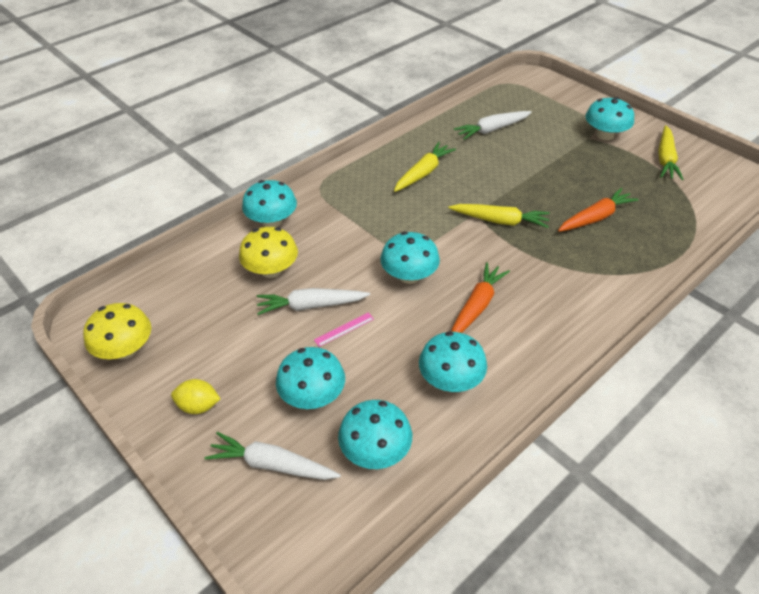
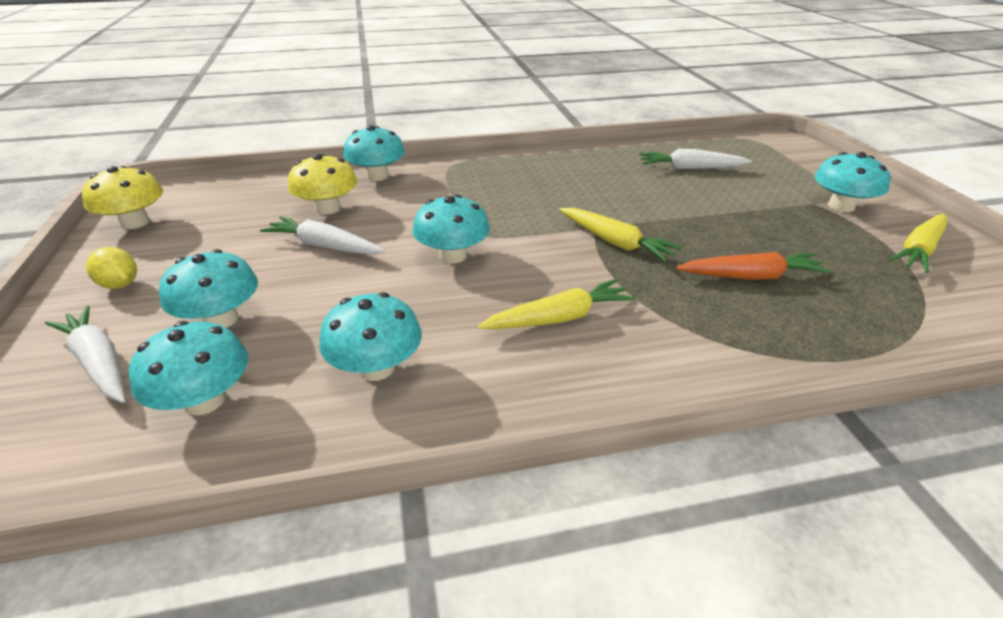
camera: 30 degrees right, 10 degrees down
pink ruler [314,312,374,347] -> none
yellow carrot [394,142,456,192] -> yellow carrot moved to [478,279,636,329]
orange carrot [451,262,510,333] -> none

